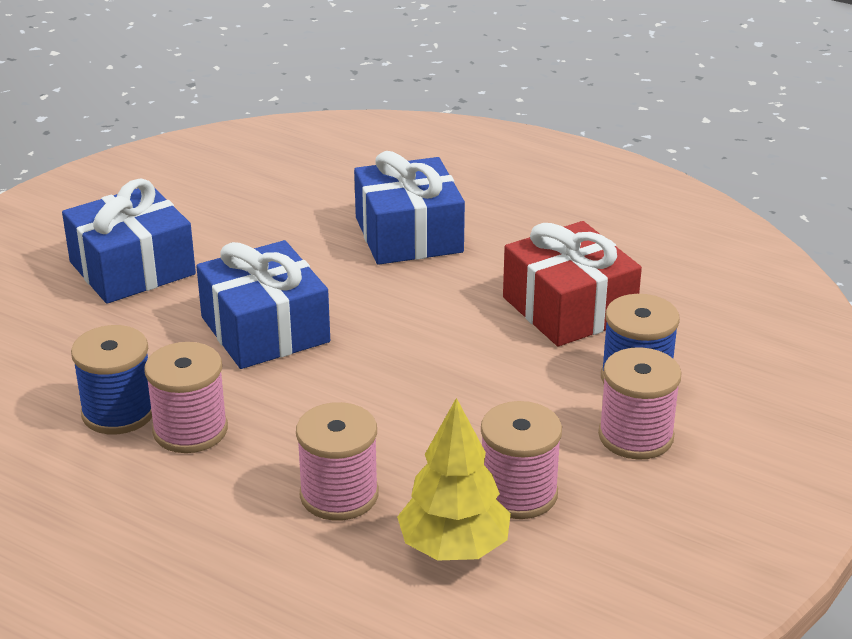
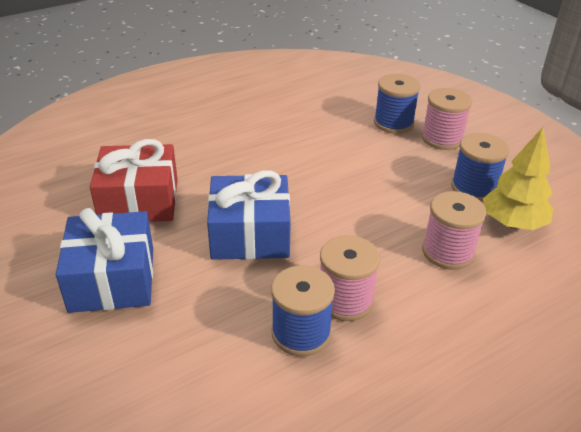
camera: 65 degrees left, 5 degrees up
blue gift [354,151,465,265] -> none
pink spool [481,401,562,519] -> blue spool [451,133,509,202]
red gift [503,221,642,346] -> red gift moved to [90,139,178,222]

